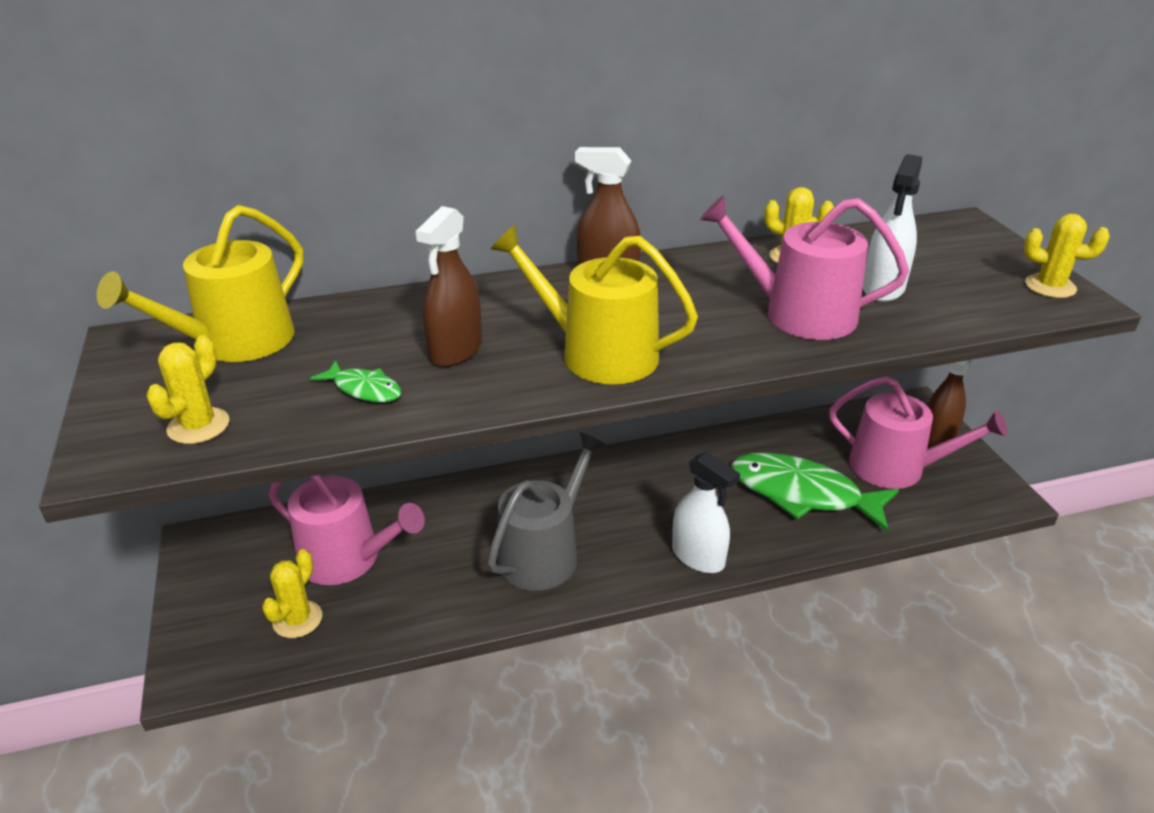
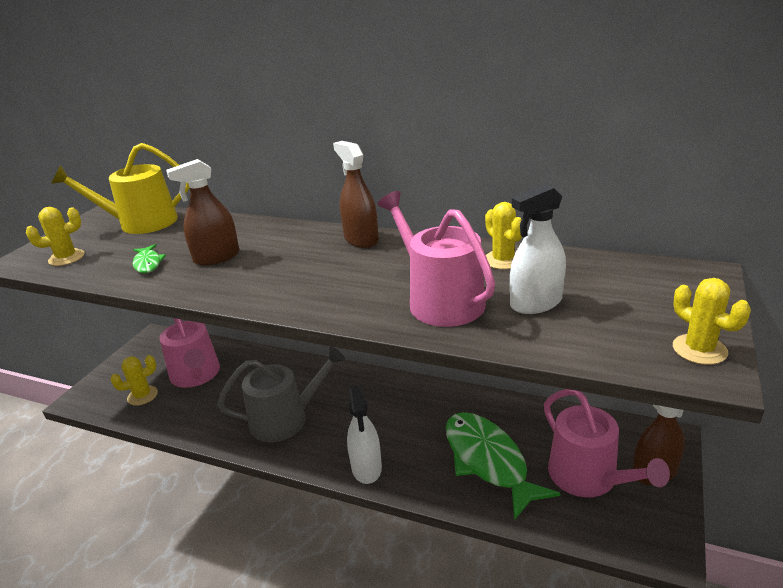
camera: 40 degrees right, 5 degrees down
yellow watering can [491,225,698,384] -> none

